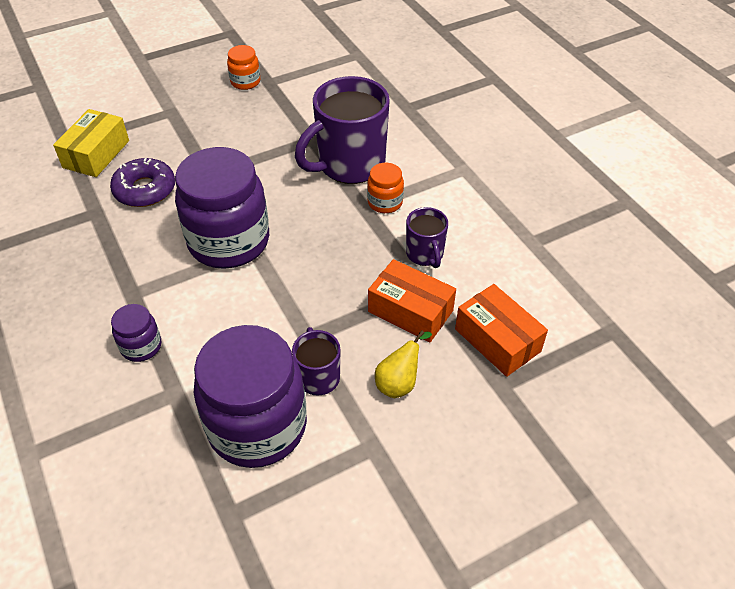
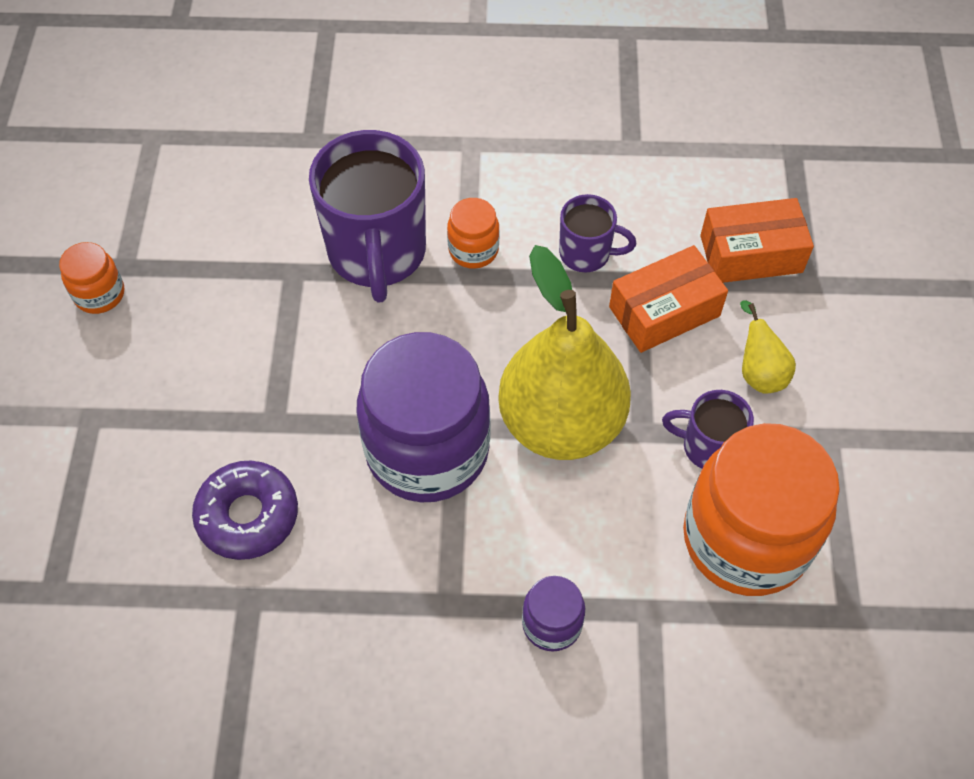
camera: 60 degrees left, 10 degrees up
yellow box [53,109,129,177] -> none
purple jar [194,325,307,468] -> orange jar [683,423,840,596]
none -> yellow pear [498,245,631,460]

